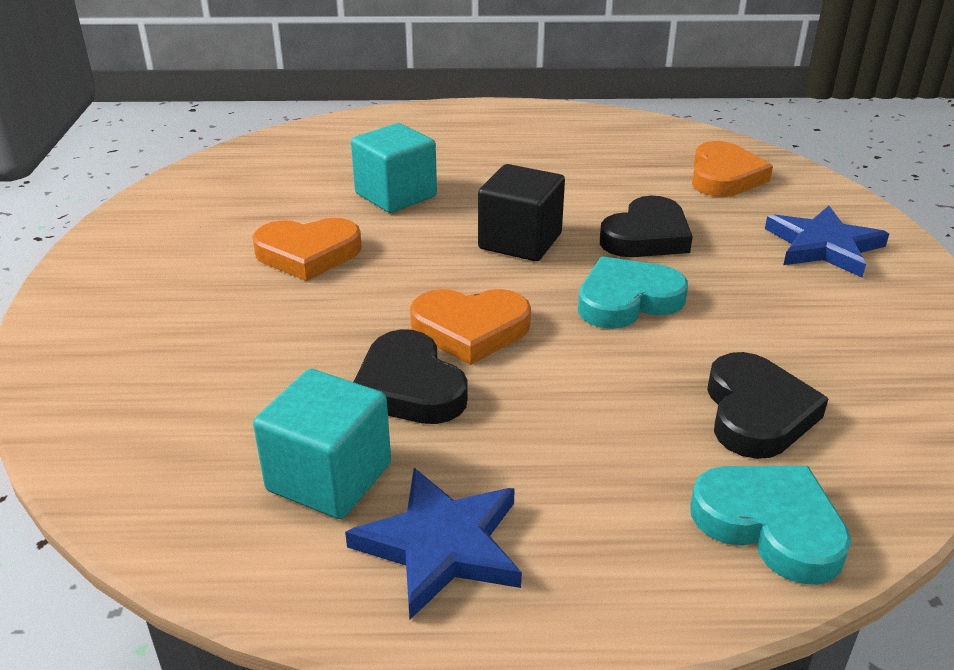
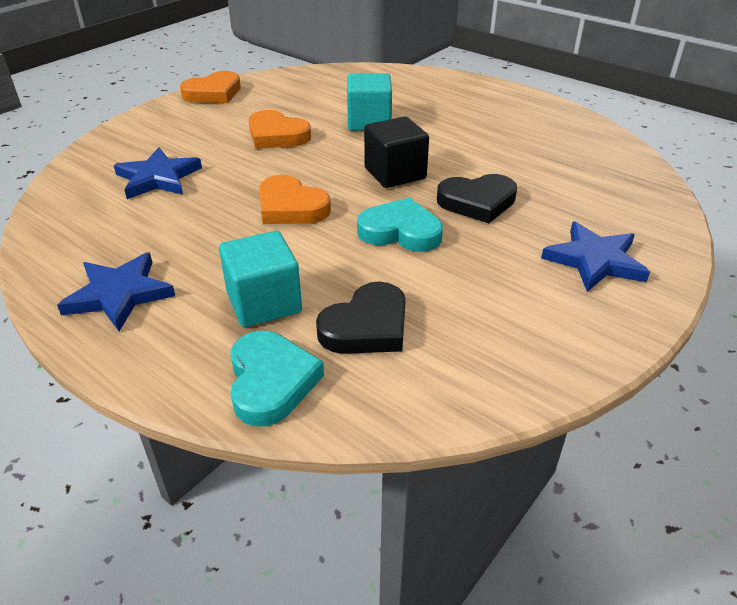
camera: 40 degrees right, 5 degrees up
turquoise cube [253,369,391,519] -> turquoise cube moved to [219,231,302,327]
black heart [354,329,468,424] -> none
orange heart [692,141,773,197] -> orange heart moved to [180,71,241,103]
none -> blue star [114,148,202,199]

